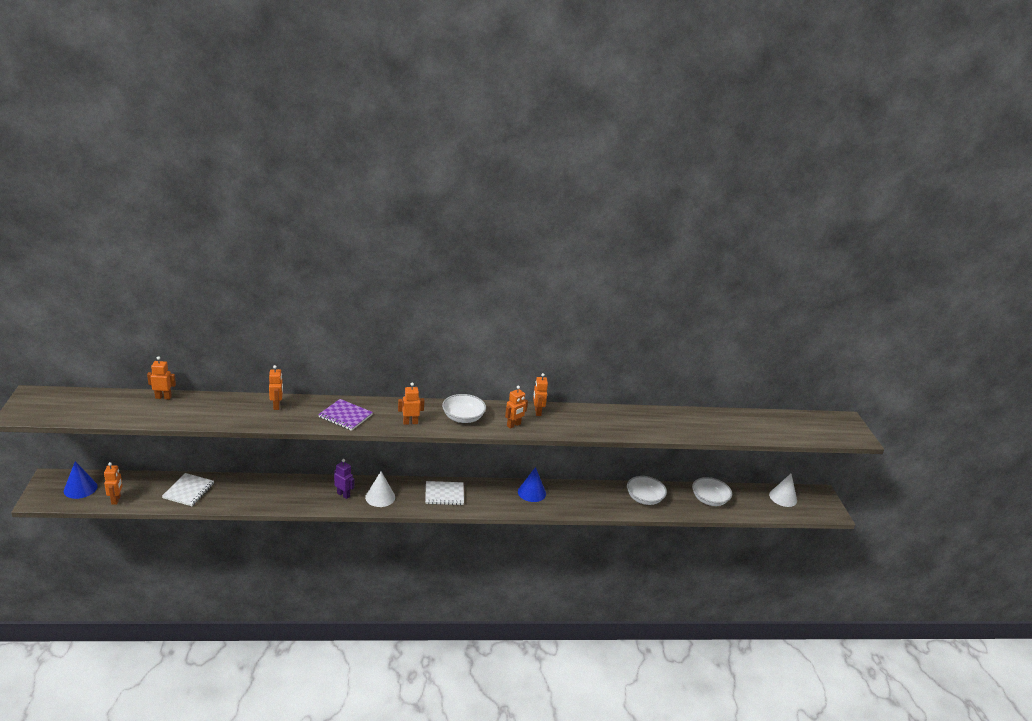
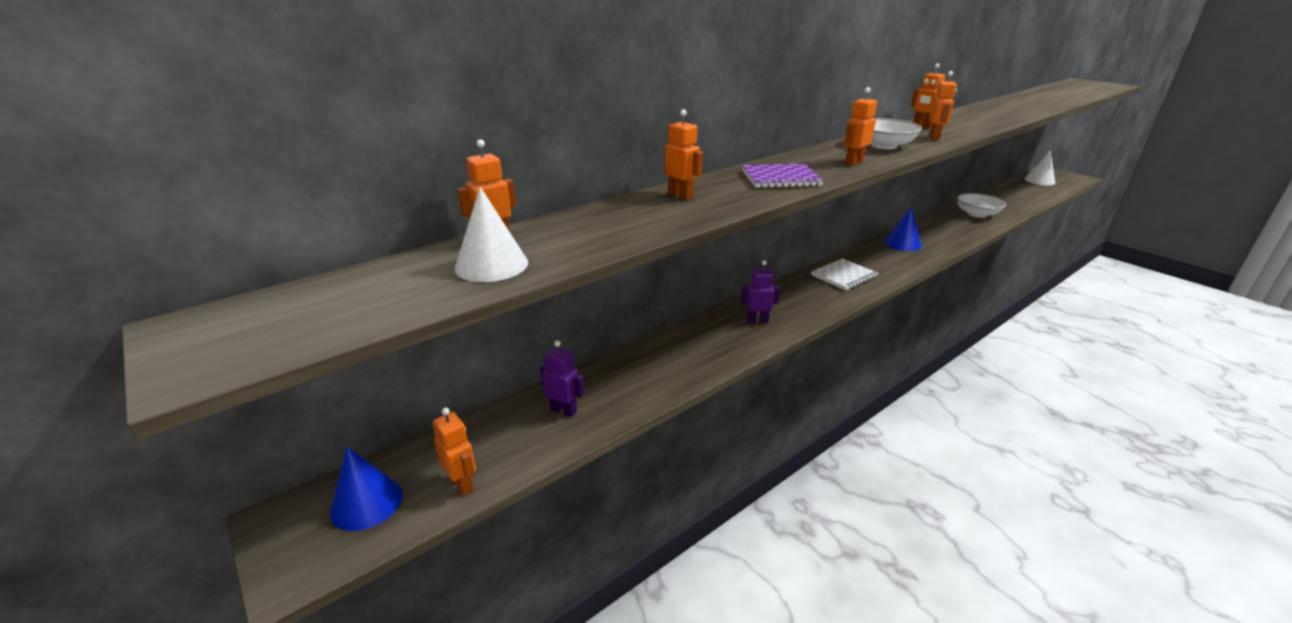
camera: 30 degrees left, 0 degrees up
white notebook [162,473,214,506] -> purple robot [540,340,584,417]
white cone [365,472,395,507] -> white cone moved to [454,187,528,282]
white bowl [692,477,732,506] -> none

